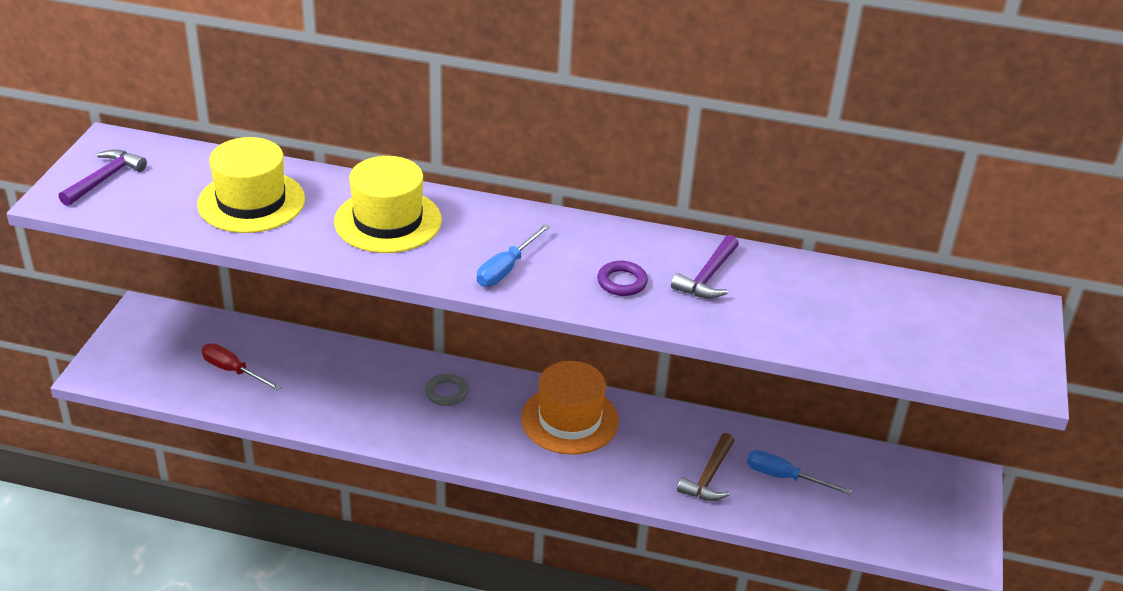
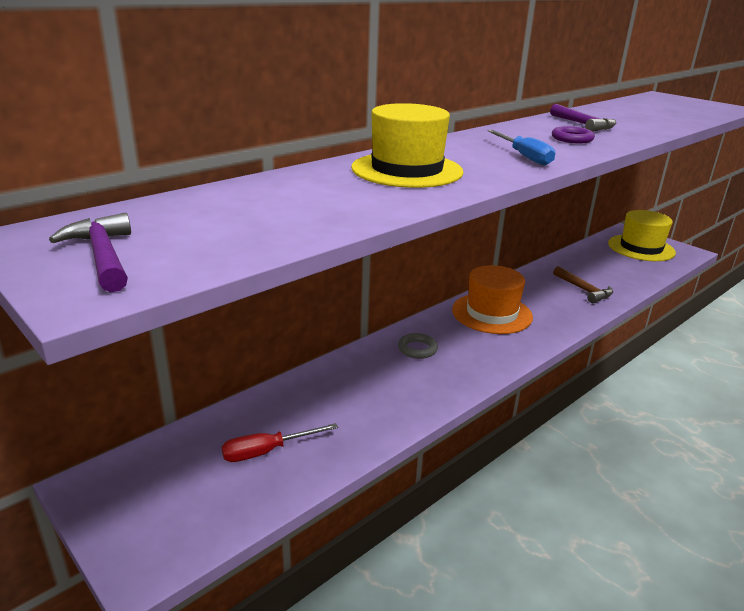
camera: 55 degrees left, 10 degrees down
yellow hat [197,137,305,233] -> yellow hat moved to [608,210,676,261]
blue screwdriver [747,450,851,495] -> none

